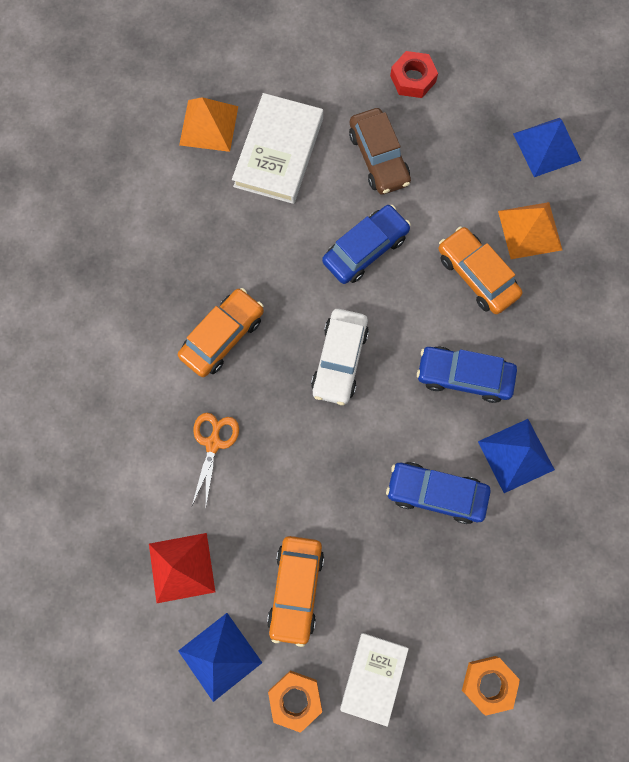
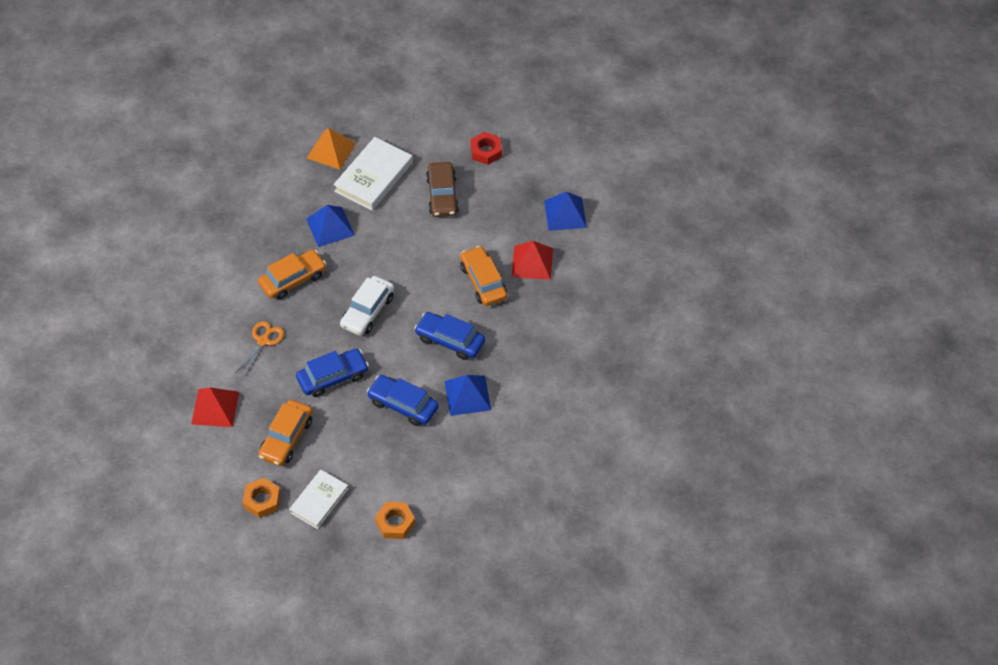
camera: 15 degrees right, 20 degrees down
blue pyramid [178,613,262,702] -> blue pyramid moved to [306,205,355,247]
blue car [322,205,411,284] -> blue car moved to [296,349,369,397]
orange pyramid [498,202,562,259] -> red pyramid [512,241,553,280]

